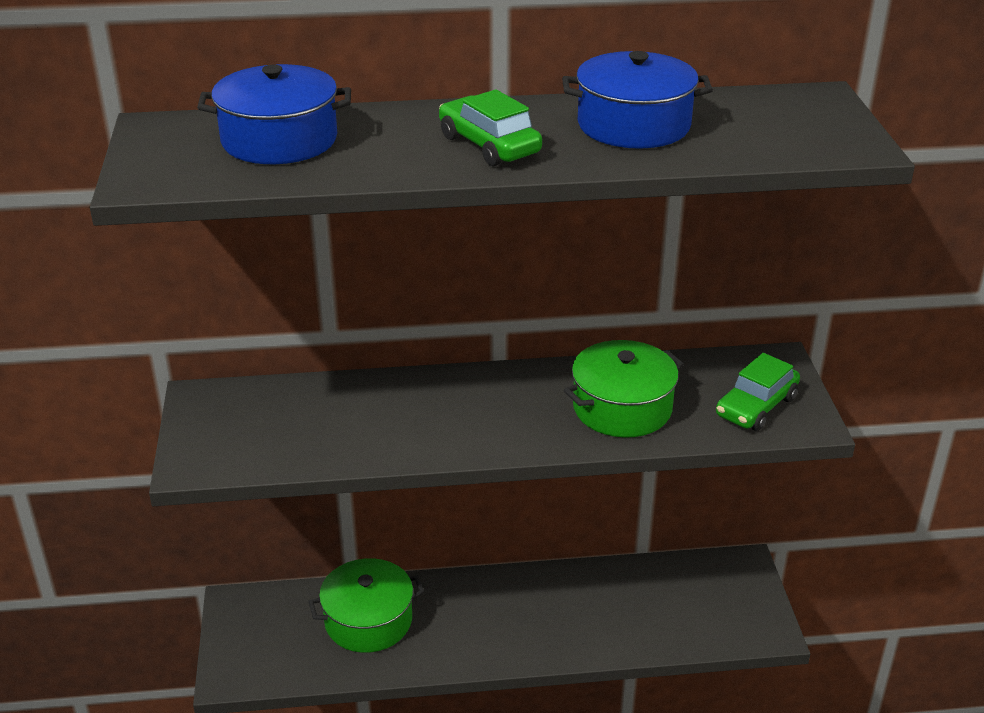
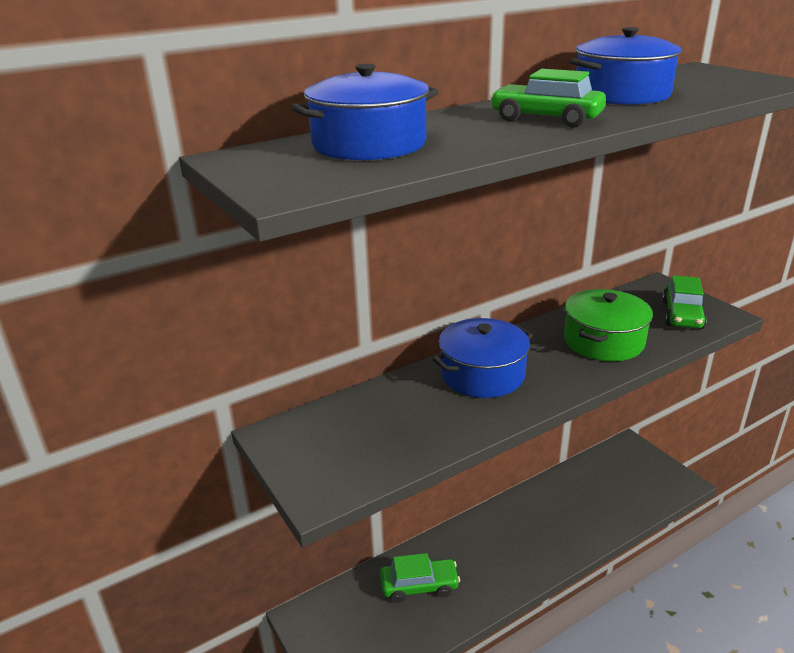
camera: 25 degrees left, 5 degrees down
green pot [308,558,425,653] -> green car [380,553,460,603]
none -> blue pot [432,318,533,398]

